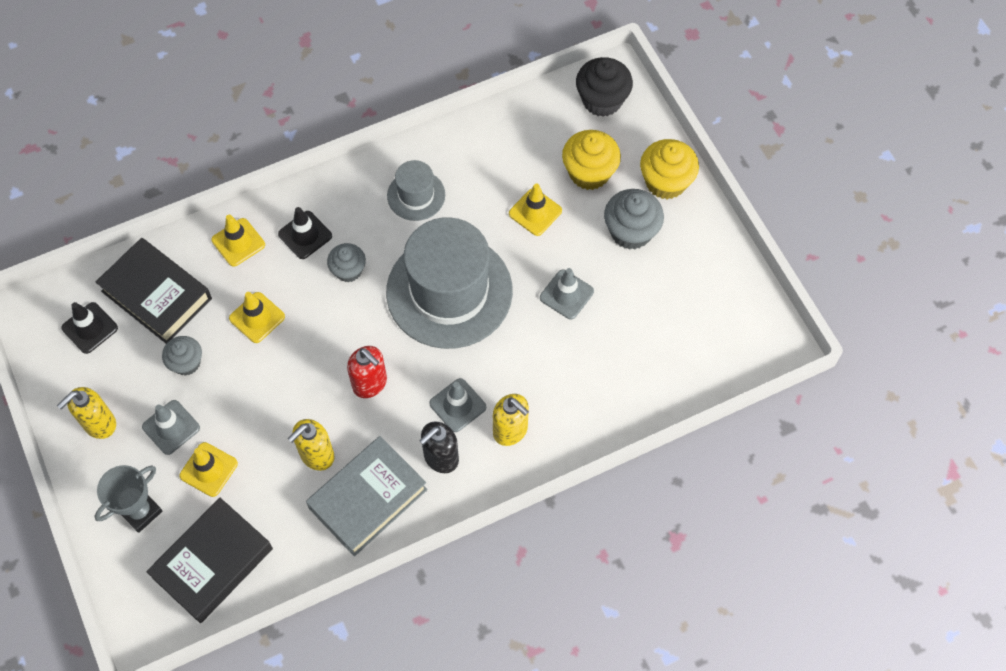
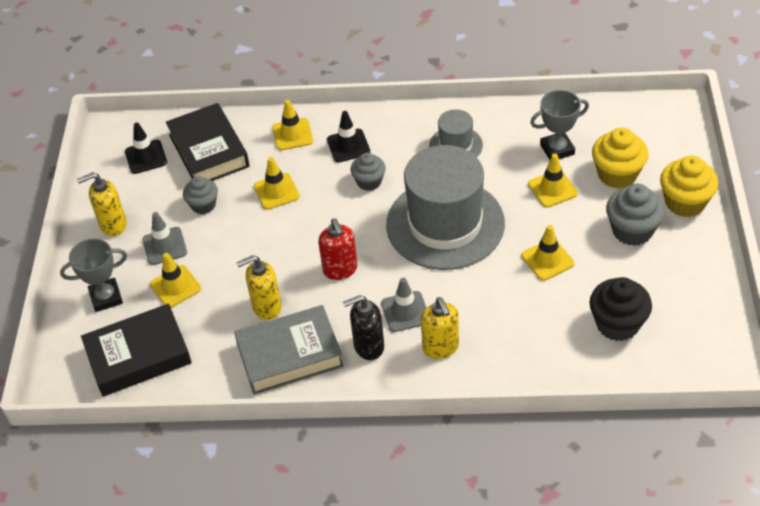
camera: 30 degrees right, 15 degrees down
grey traffic cone [540,268,594,319] -> yellow traffic cone [522,225,574,281]
black cupcake [576,57,633,117] -> black cupcake moved to [590,277,652,341]
none -> grey trophy [530,90,589,160]

